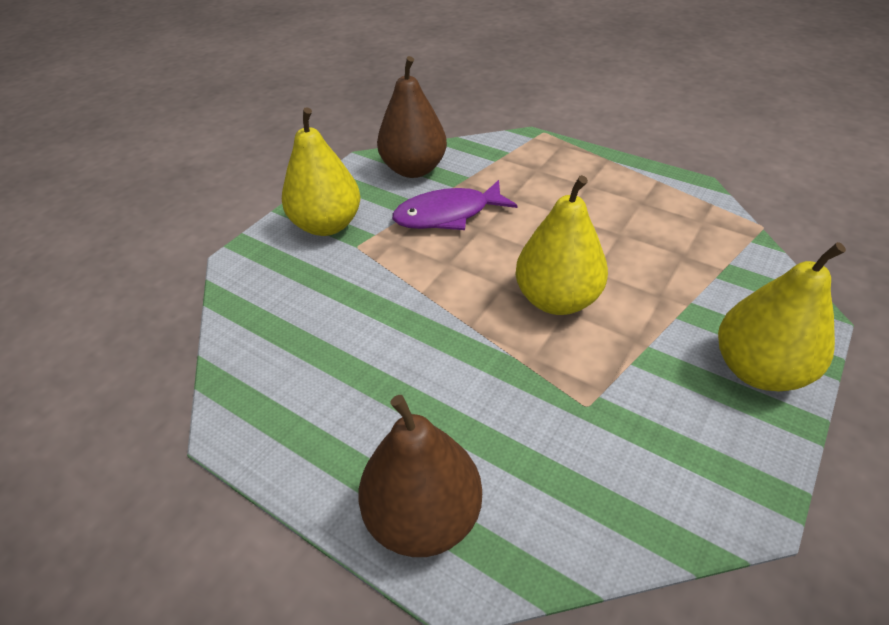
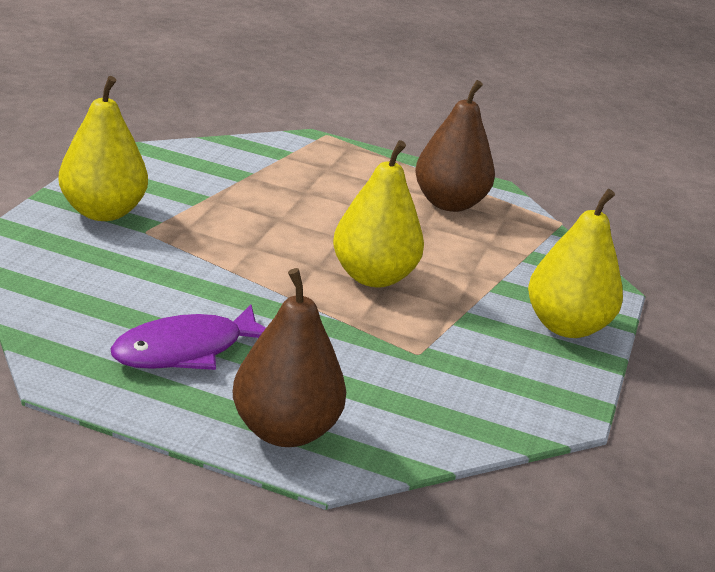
camera: 20 degrees left, 15 degrees down
brown pear [377,56,447,178] -> brown pear moved to [415,80,495,212]
purple fish [392,180,518,230] -> purple fish moved to [110,304,266,370]

